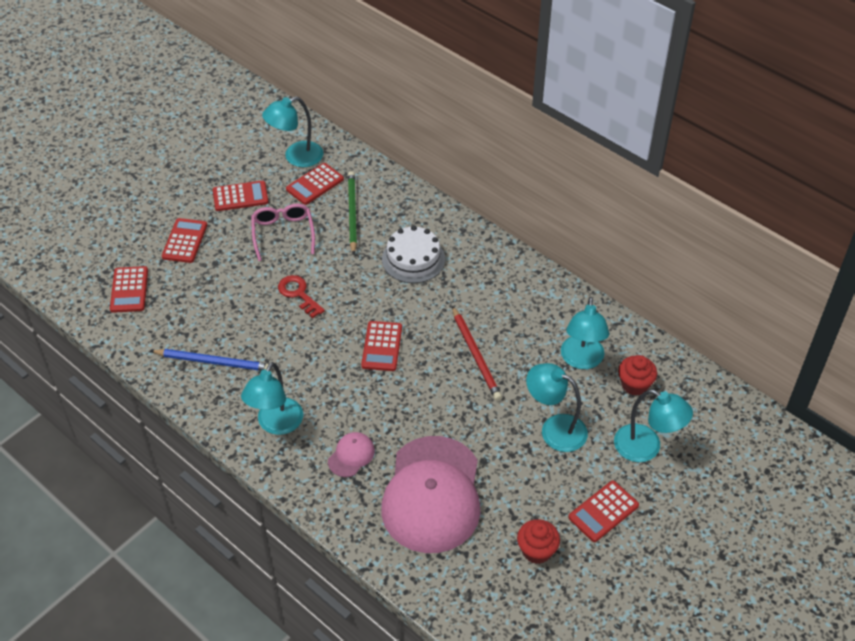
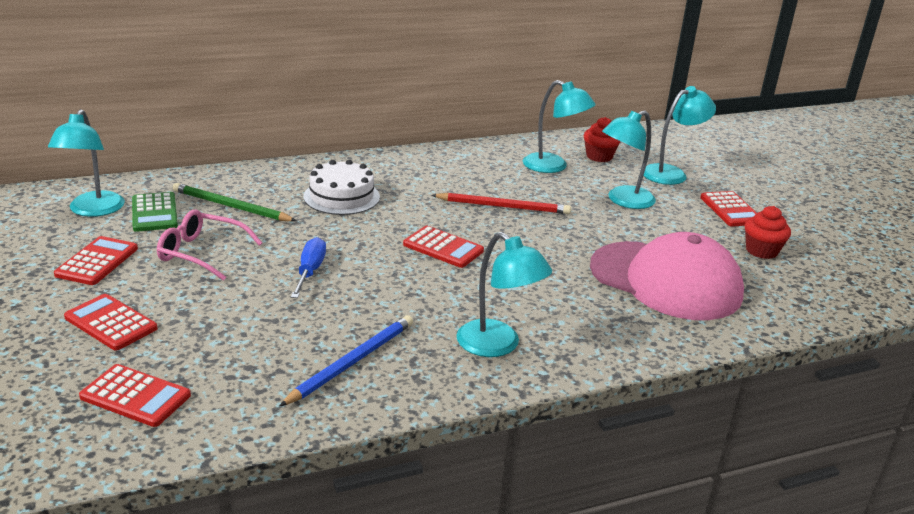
camera: 65 degrees left, 20 degrees down
red key [278,275,325,318] -> blue screwdriver [291,237,326,298]
red calculator [286,163,344,205] -> green calculator [132,192,178,232]
pink cap [328,432,375,477] -> none

